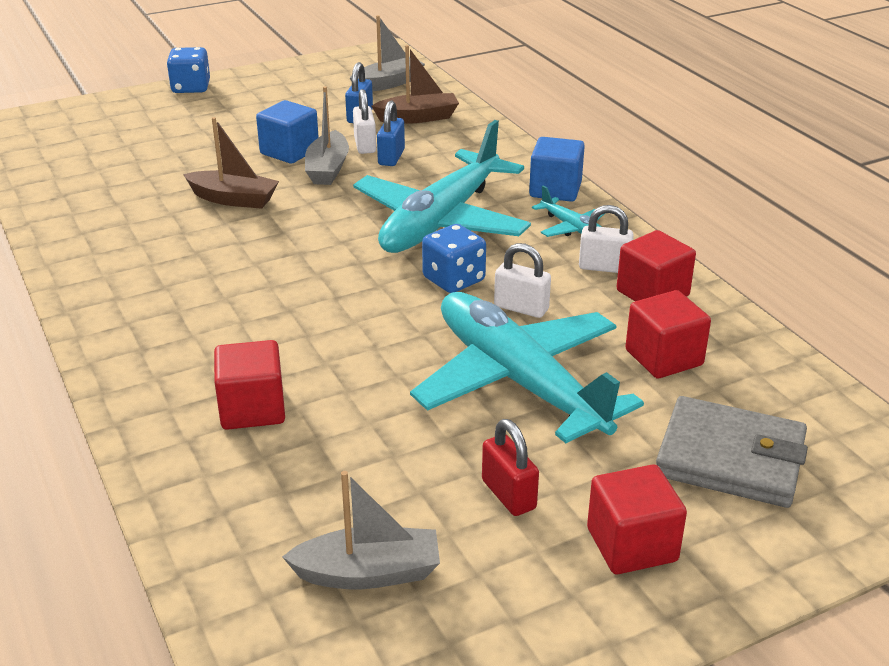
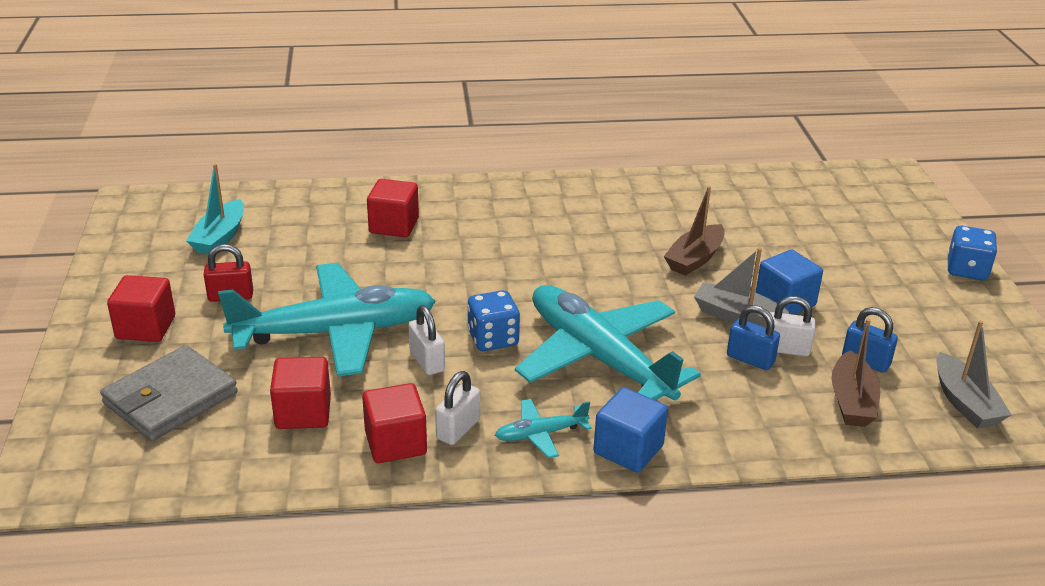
camera: 110 degrees right, 0 degrees up
grey boat [282,471,440,589] -> turquoise boat [186,164,244,254]
white padlock [494,243,551,318] -> white padlock turned 75 degrees counterclockwise [409,305,445,375]

